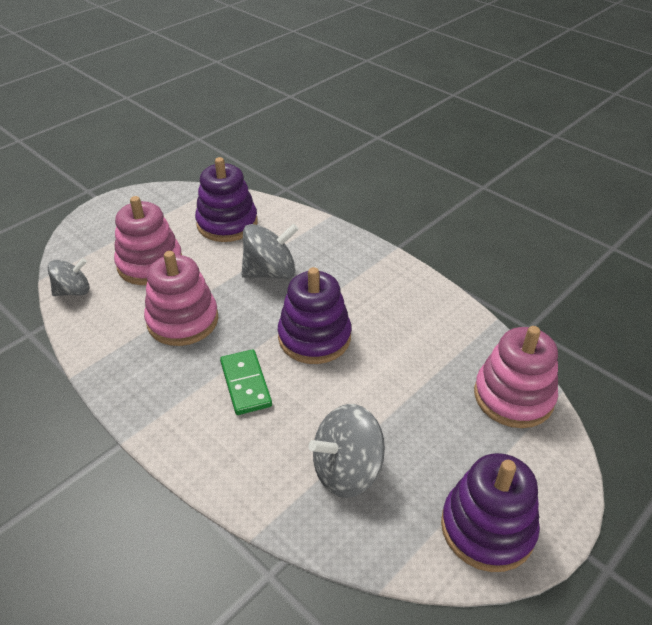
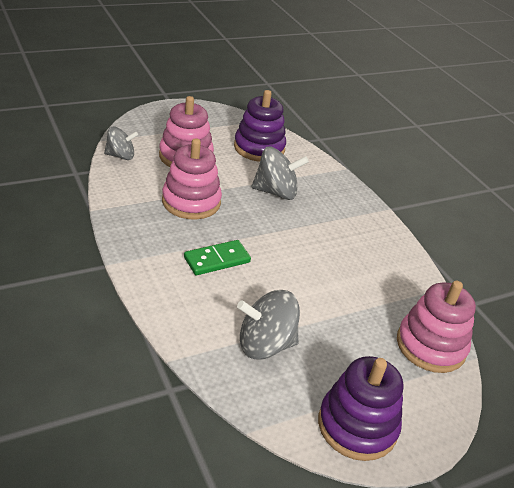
camera: 15 degrees right, 5 degrees down
green domino [220,349,272,415] -> green domino turned 60 degrees clockwise [184,240,251,275]
purple stacking toy [278,267,351,364] -> none

